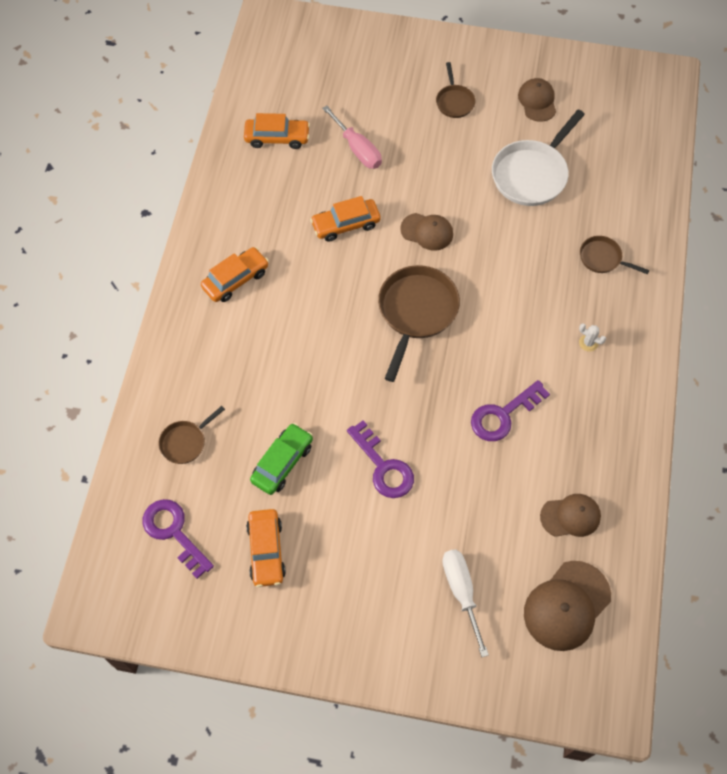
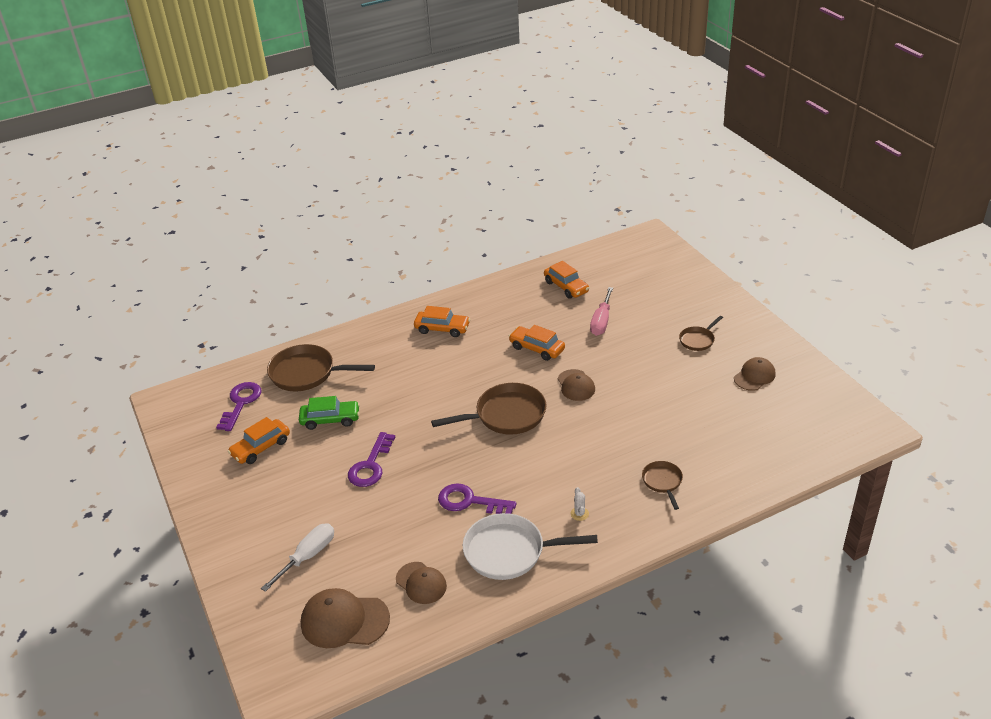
camera: 55 degrees right, 25 degrees down
brown pan [158,406,225,464] -> brown pan [267,344,375,391], size x1.87
white pan [492,110,585,206] -> white pan moved to [463,513,598,580]

